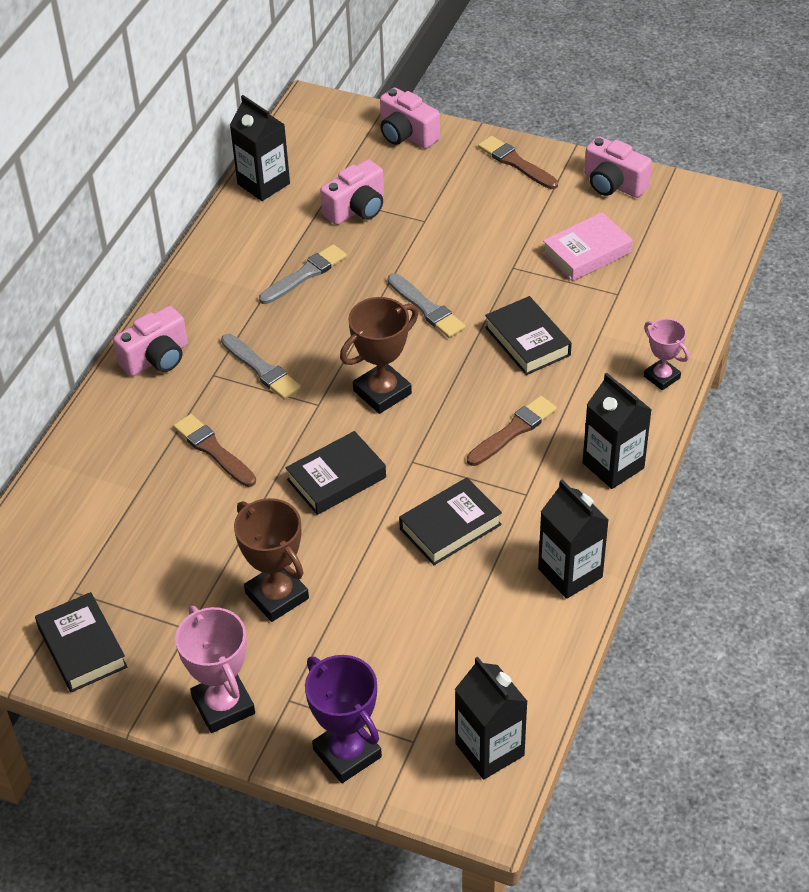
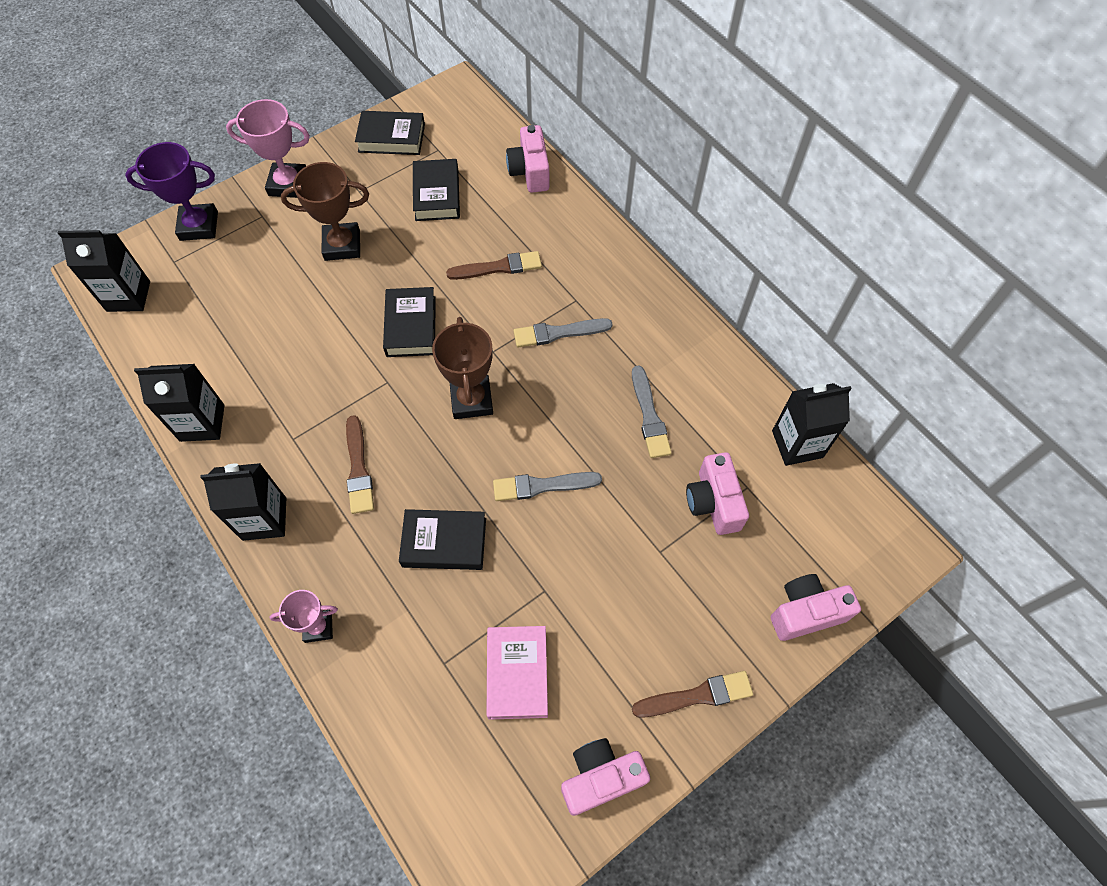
camera: 120 degrees right, 15 degrees up
pink camera [113,306,188,376] -> pink camera moved to [506,125,549,193]
black book [399,478,502,565] -> black book moved to [413,159,460,221]

